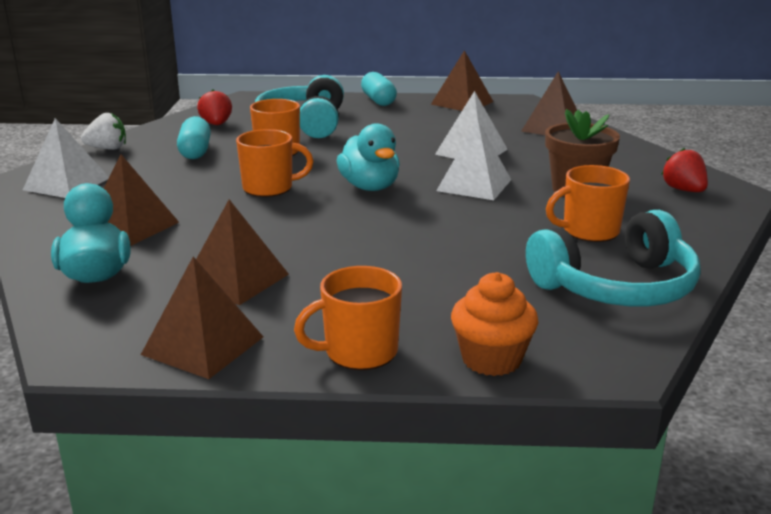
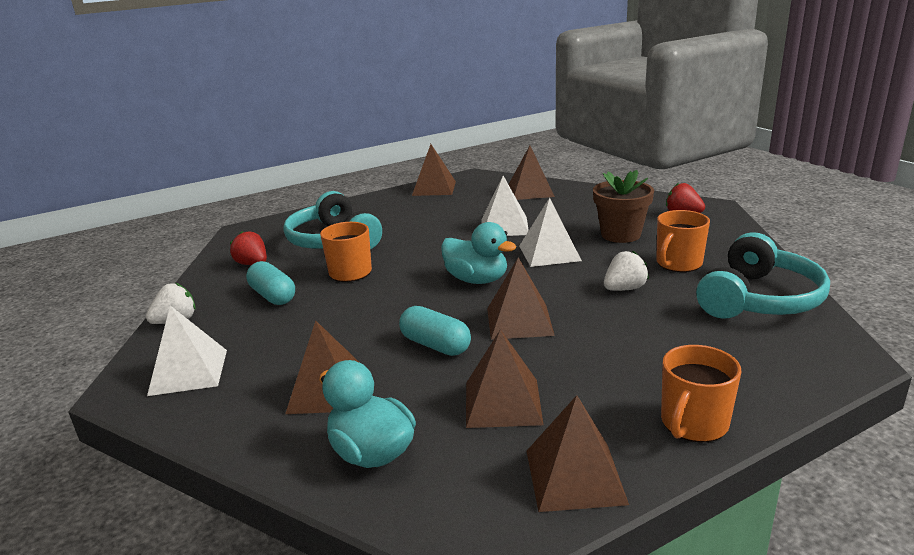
camera: 30 degrees left, 0 degrees up
orange mug [236,129,314,197] -> none
turquoise capsule [361,72,397,106] -> turquoise capsule moved to [399,306,471,356]
orange cupcake [451,272,538,376] -> none
none -> brown pyramid [487,257,555,340]
none -> white strawberry [604,251,649,291]

